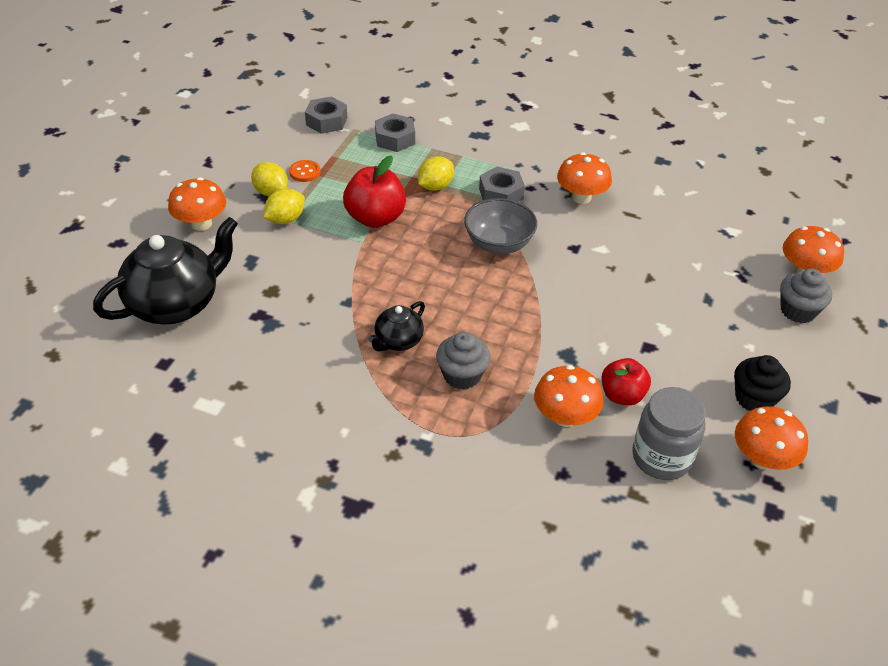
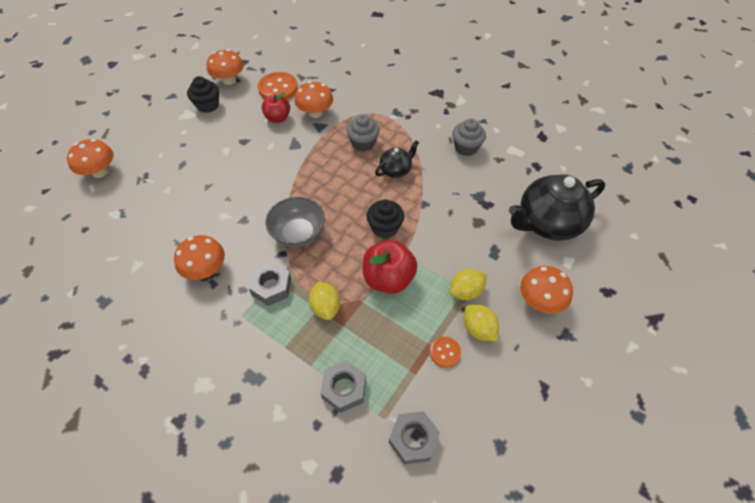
camera: 165 degrees left, 10 degrees up
yellow lemon [418,156,454,191] -> yellow lemon turned 75 degrees counterclockwise [309,281,340,320]
grey jar [632,387,706,480] -> orange button [258,72,298,100]
grey cupcake [780,268,832,323] -> grey cupcake moved to [452,119,486,156]
none -> black cupcake [366,199,404,238]

